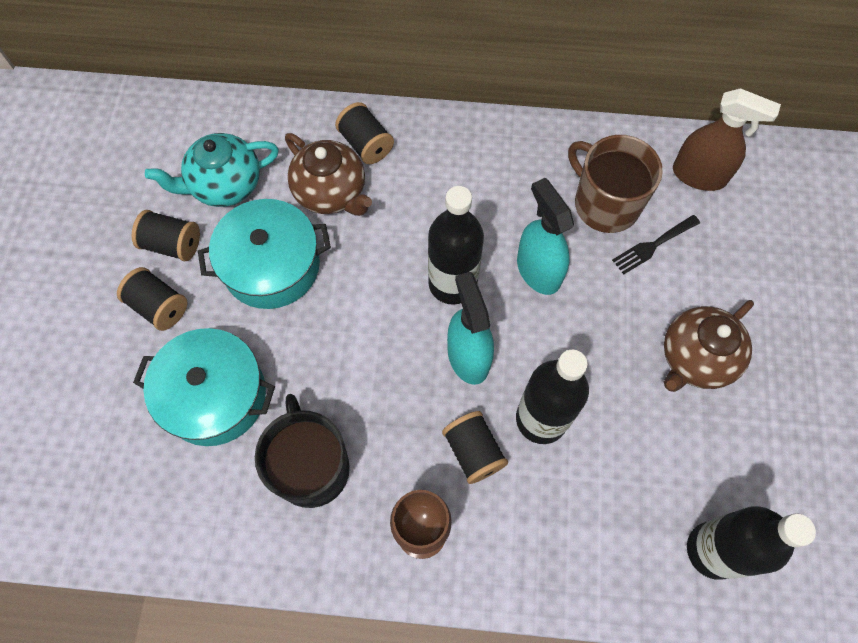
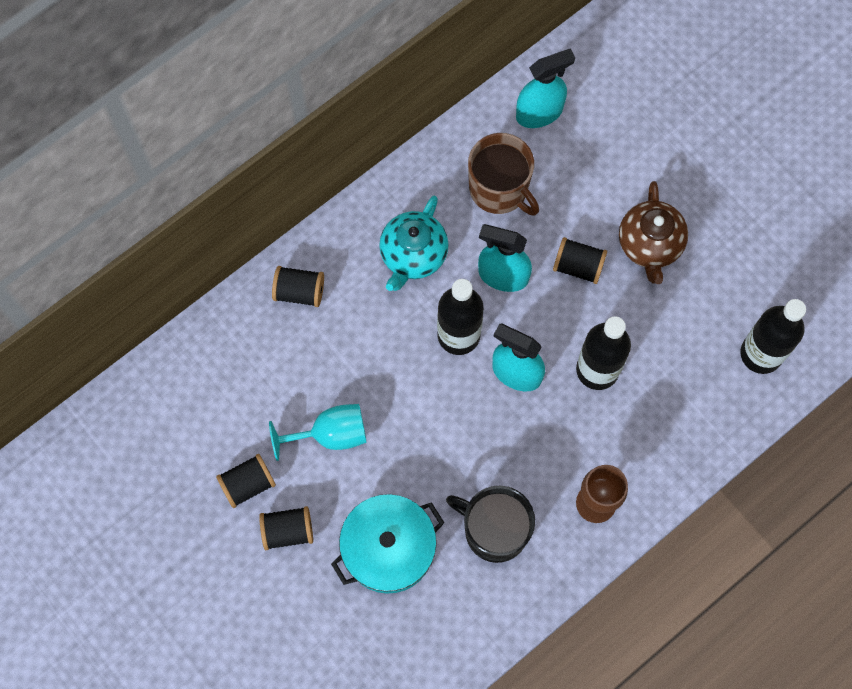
camera: 45 degrees left, 5 degrees up
turquoise teapot [145,133,279,207] -> turquoise teapot moved to [379,196,449,291]
turquoise pot [198,199,331,309] -> turquoise goblet [269,404,367,461]
brown teapot [285,133,372,216] -> none
black spool [442,411,508,484] -> black spool moved to [553,237,607,284]
brown mug [568,135,663,233] -> brown mug turned 135 degrees counterclockwise [468,133,539,216]
black fork [612,215,700,275] -> none
brown spray bottle [673,88,781,191] -> turquoise spray bottle [516,48,575,128]

